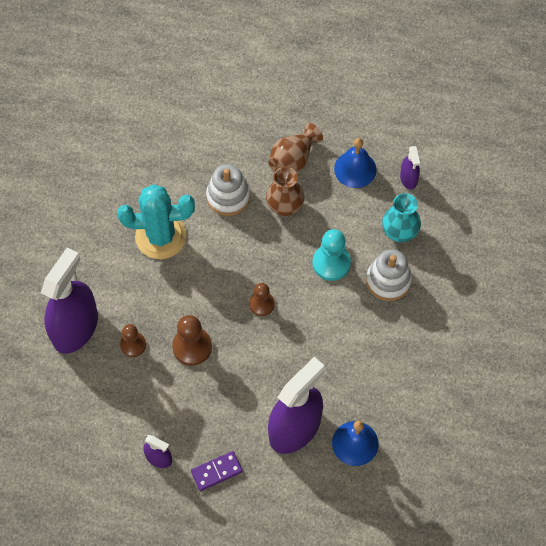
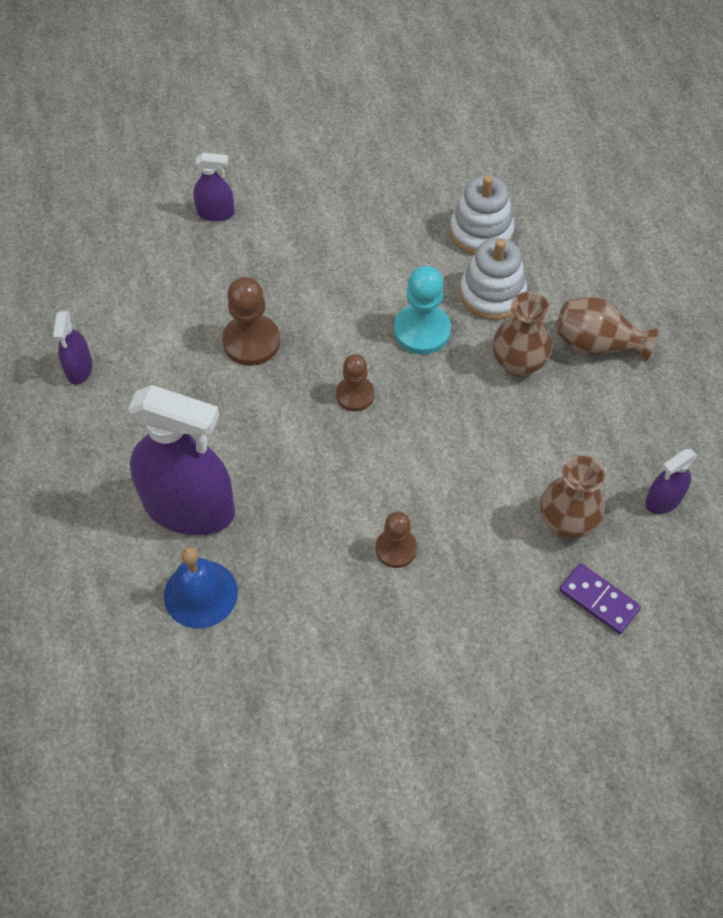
camera: 65 degrees right, 5 degrees down
purple spray bottle [41,248,98,354] -> purple spray bottle [193,153,235,222], size x0.46
turquoise cactus [117,184,195,259] -> none
brown pawn [120,324,146,357] -> brown pawn moved to [376,511,417,568]
purple domino [191,451,243,491] -> purple domino moved to [559,563,641,634]
turquoise pawn [312,229,351,281] -> turquoise pawn moved to [394,266,451,355]
blue bell [334,138,377,188] -> none
white stacking toy [366,249,412,301] -> white stacking toy moved to [450,175,515,255]
turquoise vase [382,193,421,242] -> brown vase [540,456,605,539]

